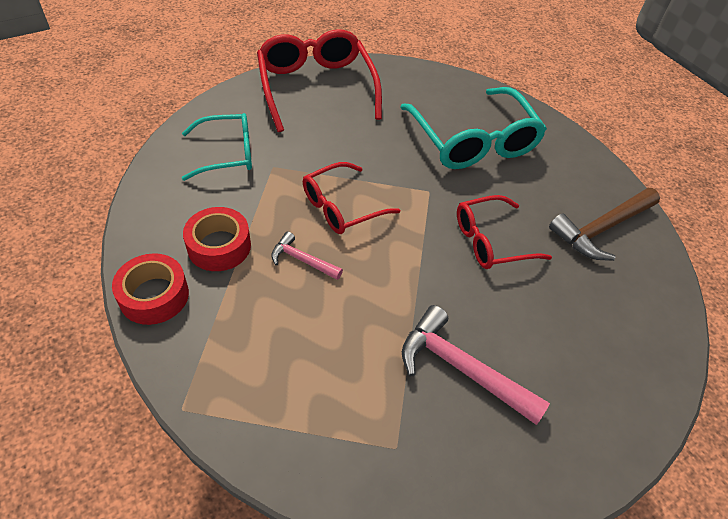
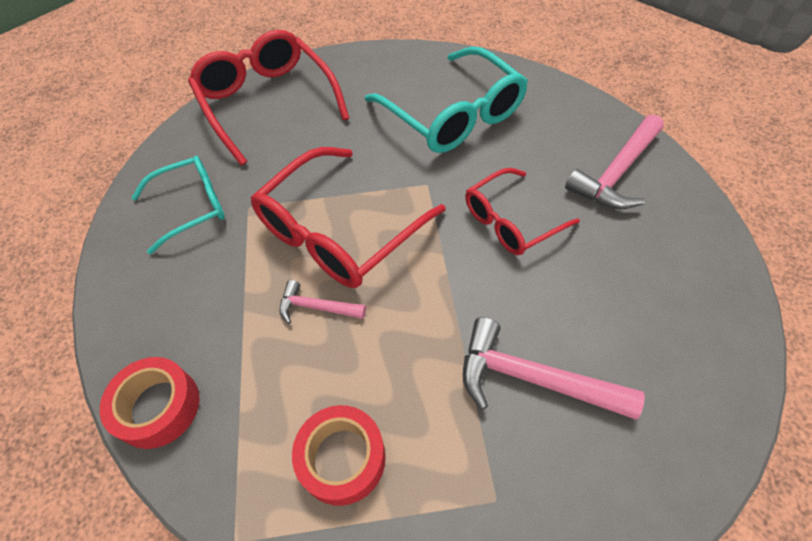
camera: 10 degrees left, 5 degrees up
red tape [183,207,251,271] -> red tape moved to [292,405,386,506]
red glasses [303,162,400,234] -> red glasses [251,147,446,288], size x1.64
brown hammer [549,188,660,261] -> pink hammer [565,114,664,209]

